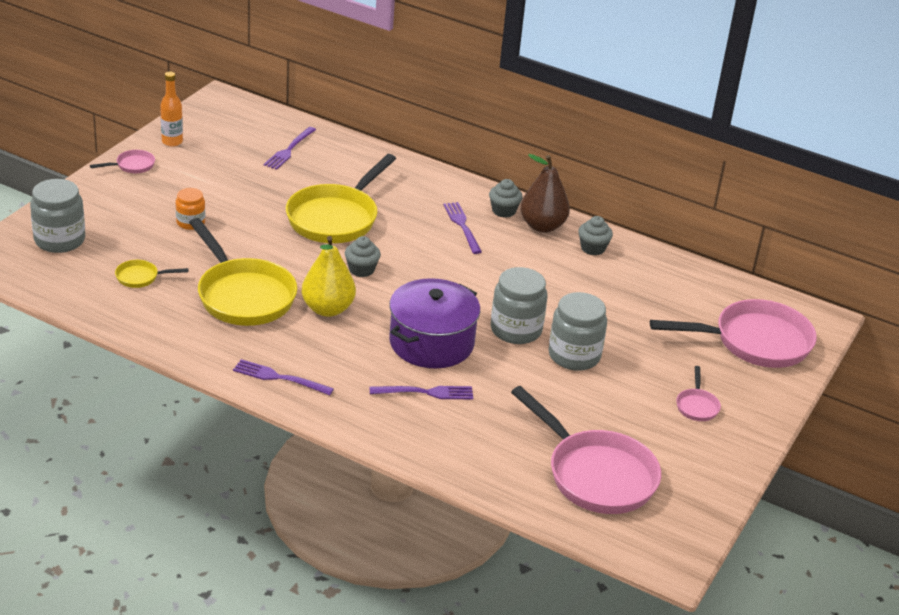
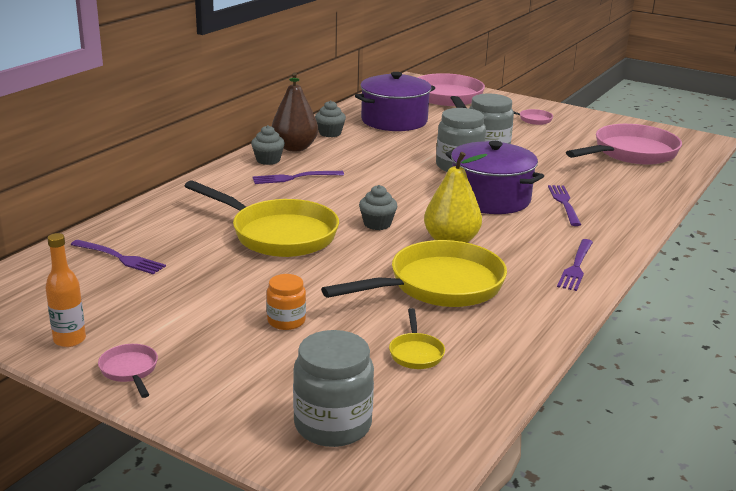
camera: 85 degrees left, 10 degrees down
none -> purple pot [355,72,435,131]

